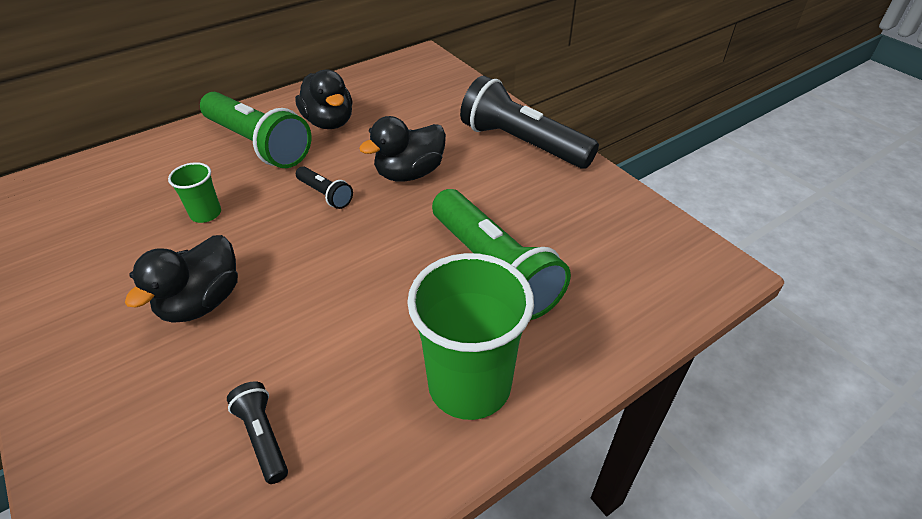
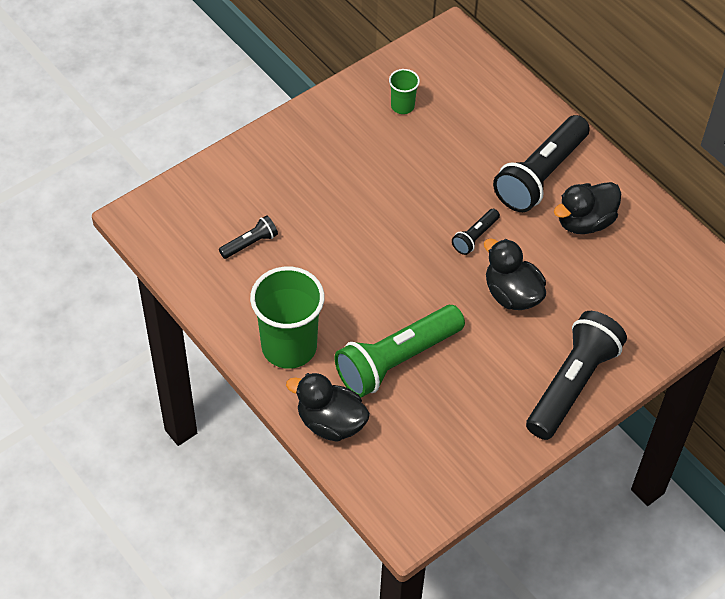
camera: 85 degrees right, 10 degrees up
black duck [125,235,238,323] -> black duck moved to [286,373,370,442]
green cup [168,162,221,223] -> green cup moved to [389,69,420,114]
green flashlight [200,92,311,168] -> black flashlight [493,115,590,212]

